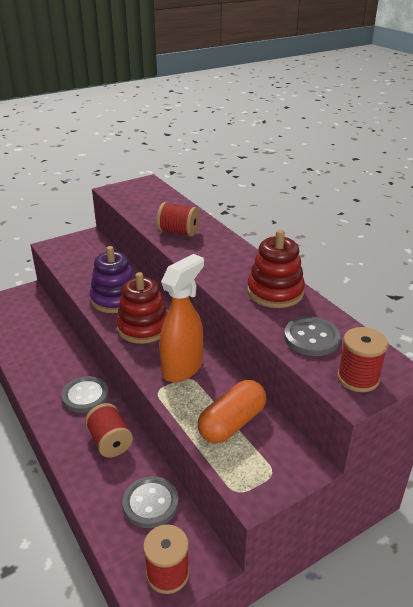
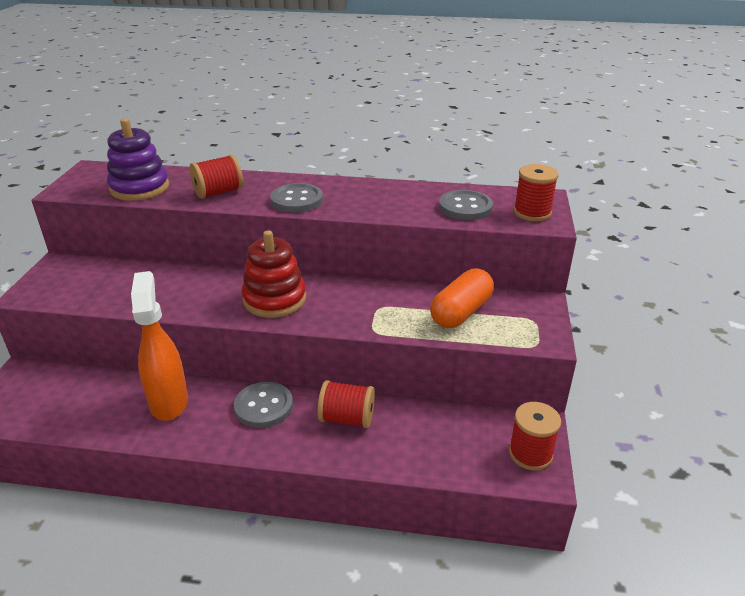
camera: 50 degrees left, 0 degrees up
purple stacking toy [90,246,135,313] -> purple stacking toy moved to [107,118,169,201]
grey button [122,476,179,528] -> grey button moved to [270,183,323,213]
orange spray bottle [159,254,204,382] -> orange spray bottle moved to [131,271,188,421]
orange capsule [198,380,266,444] -> orange capsule turned 45 degrees clockwise [430,268,494,328]
red stacking toy [247,230,305,308] -> none

